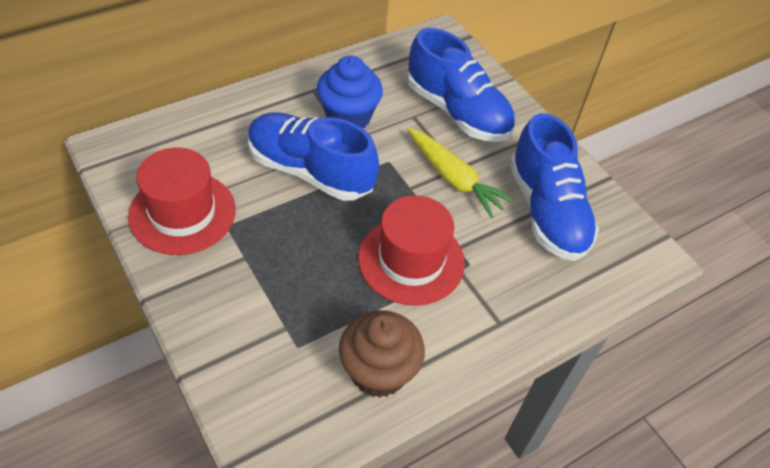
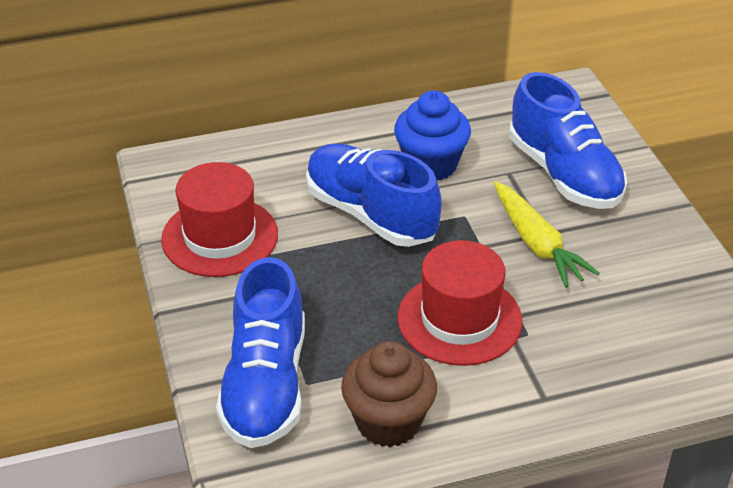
camera: 20 degrees right, 10 degrees down
blue shoe [510,113,599,261] -> blue shoe moved to [216,257,305,448]

